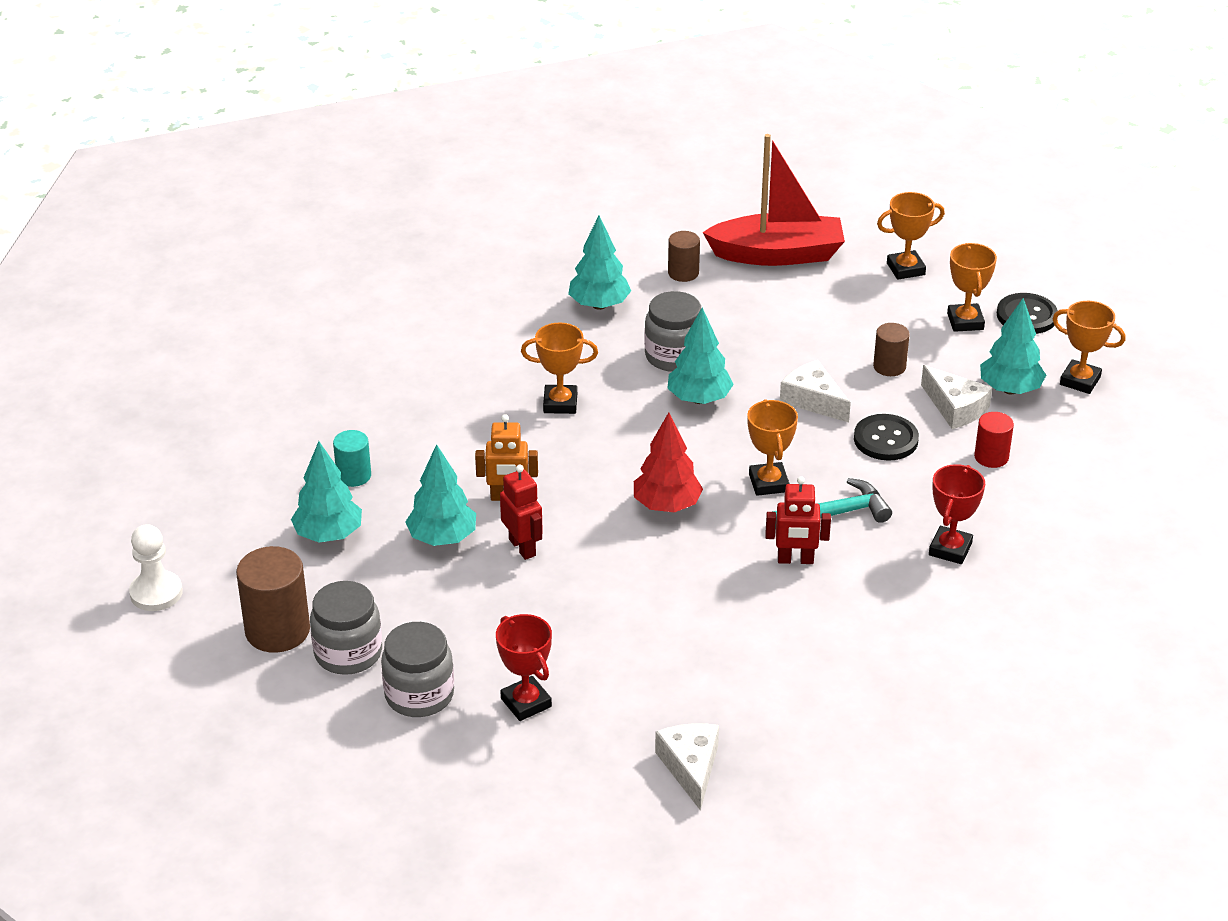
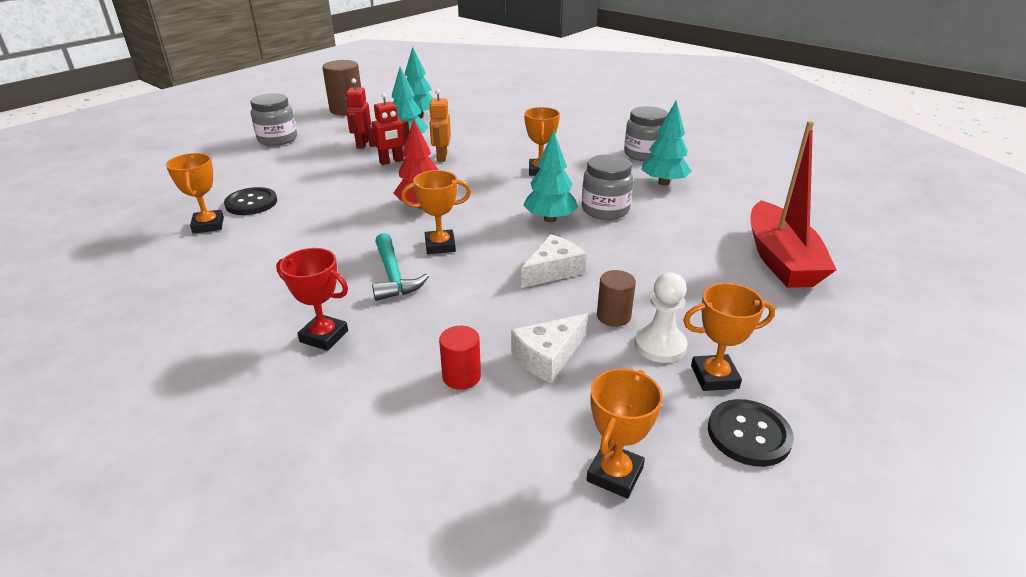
camera: 90 degrees right, 5 degrees down
white pawn [129,524,183,611] -> white pawn moved to [634,272,688,363]
grey jar [310,581,382,675] -> grey jar moved to [624,106,668,161]
turquoise cylinder [333,430,371,487] -> none
red trophy [496,614,552,721] -> none
white cheese [655,723,719,811] -> none
brown cylinder [668,231,700,282] -> none
red robot [765,476,831,564] -> red robot moved to [346,78,371,149]
black button [854,414,919,461] -> black button moved to [224,187,277,215]
orange trophy [877,192,945,280] -> orange trophy moved to [166,153,224,234]
turquoise tree [980,298,1046,394] -> none

